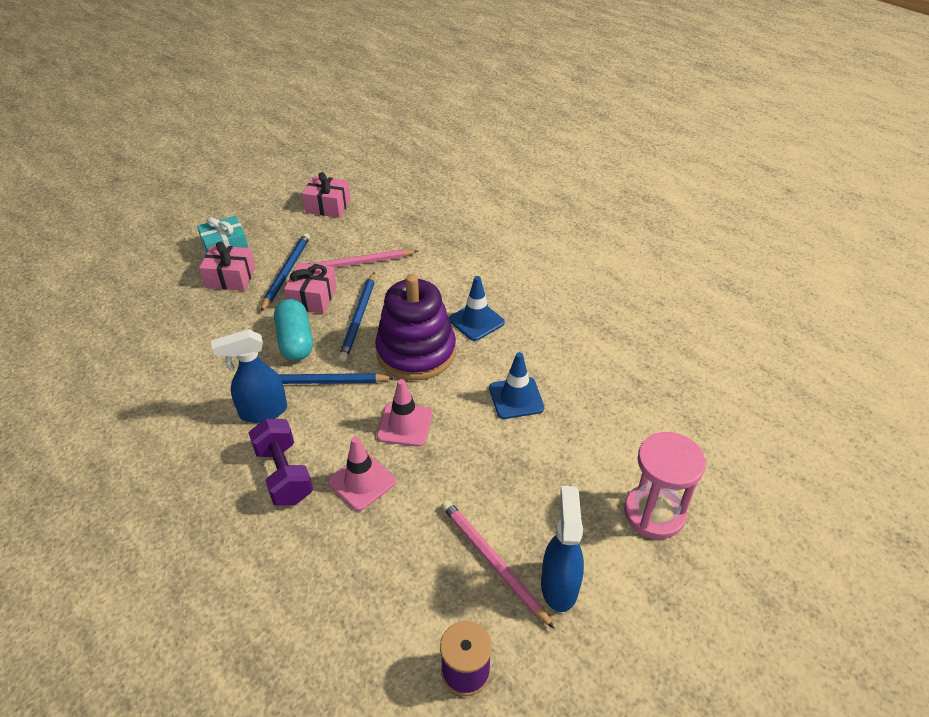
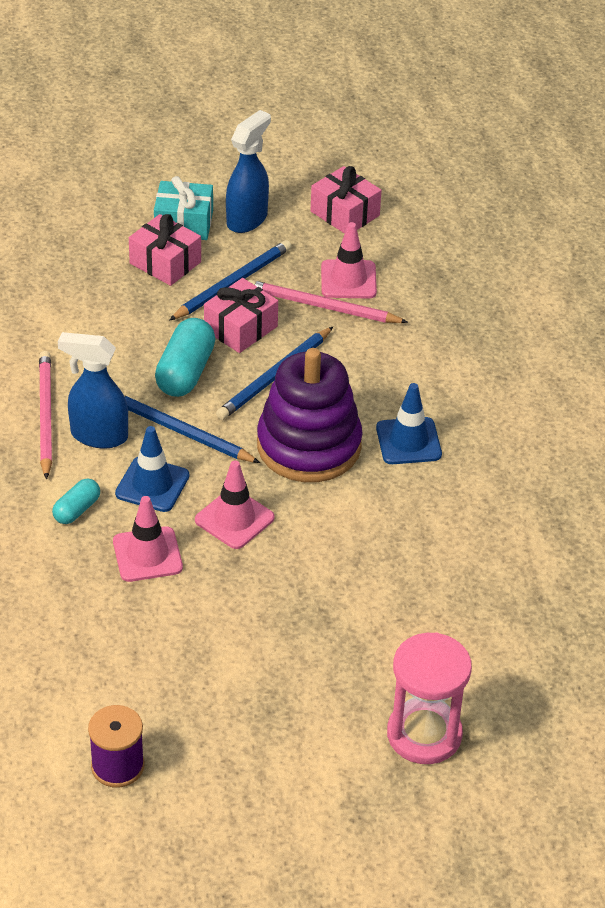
camera: 30 degrees right, 0 degrees up
purple dumbbell [249,418,313,506] -> turquoise capsule [52,479,100,524]
pink pencil [441,500,555,629] -> pink pencil moved to [39,351,52,480]
blue traffic cone [489,352,544,419] -> blue traffic cone moved to [115,426,190,512]
blue spray bottle [541,486,584,612] -> blue spray bottle moved to [226,110,271,233]
none -> pink traffic cone [321,222,377,299]

